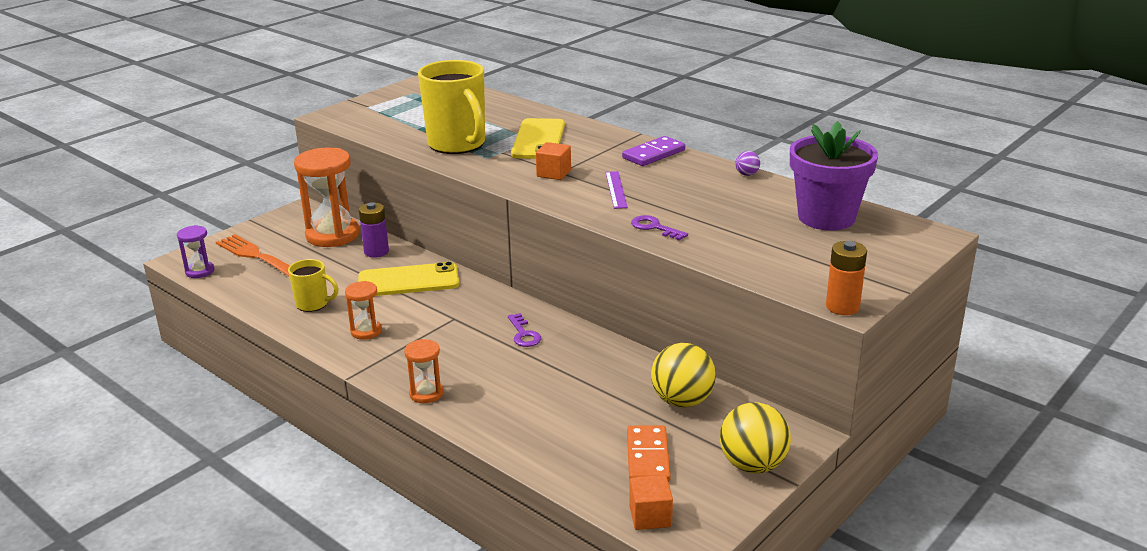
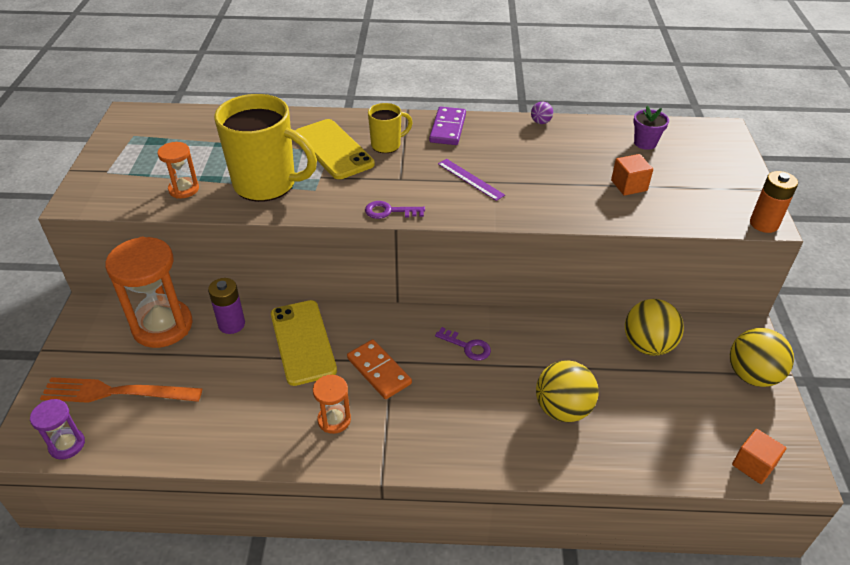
camera: 40 degrees left, 15 degrees up
yellow mug [288,259,339,312] -> yellow mug moved to [368,103,413,153]
yellow phone [358,262,459,296] -> yellow phone turned 60 degrees counterclockwise [271,300,337,386]
orange hourglass [404,339,444,403] -> orange hourglass moved to [157,142,199,199]
orange cube [536,142,571,180] -> orange cube moved to [611,154,653,196]
orange domino [627,425,671,482] -> orange domino moved to [347,339,412,399]
purple key [631,215,688,240] -> purple key moved to [365,201,425,219]
purple flower pot [790,121,878,231] -> purple flower pot [633,106,669,150], size x0.47
none -> yellow ball [536,360,598,422]

